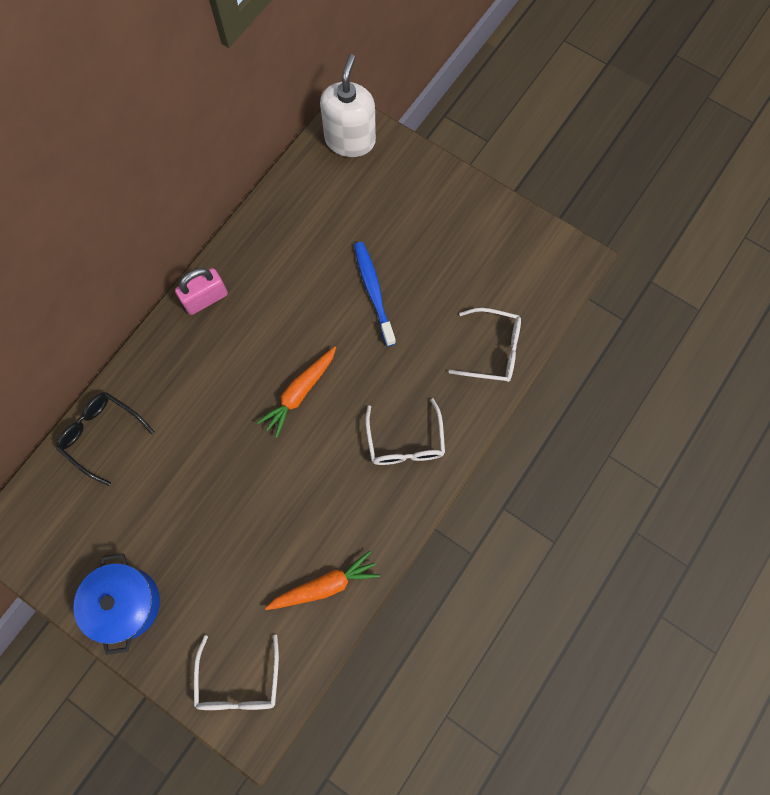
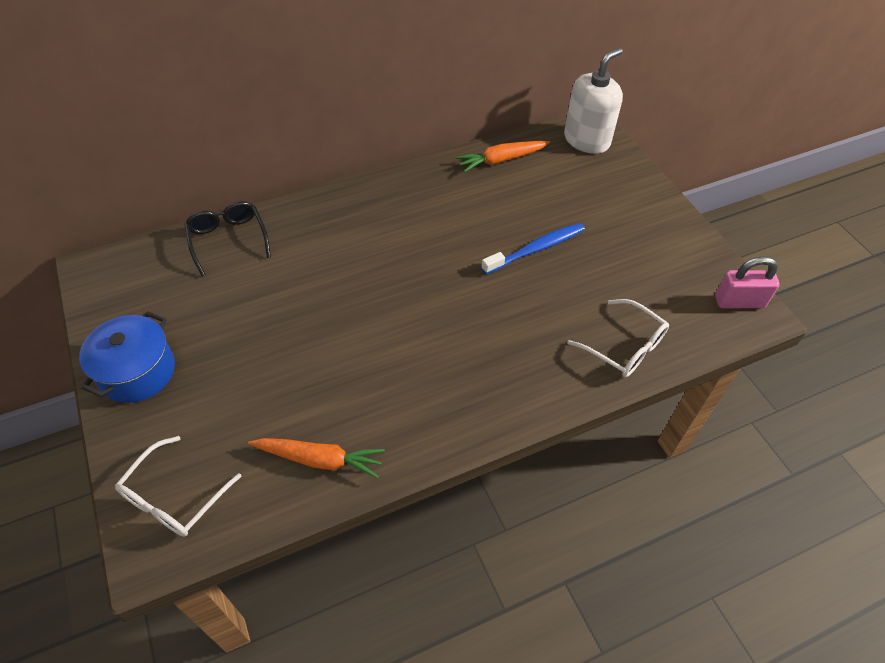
camera: 30 degrees right, 20 degrees down
pink padlock [175,268,228,315] -> pink padlock moved to [715,256,780,308]
orange carrot [257,346,336,438] -> orange carrot moved to [456,141,550,172]
blue toothbrush [354,242,396,346] -> blue toothbrush turned 45 degrees clockwise [481,223,585,274]
white glasses [365,398,445,465] -> none

